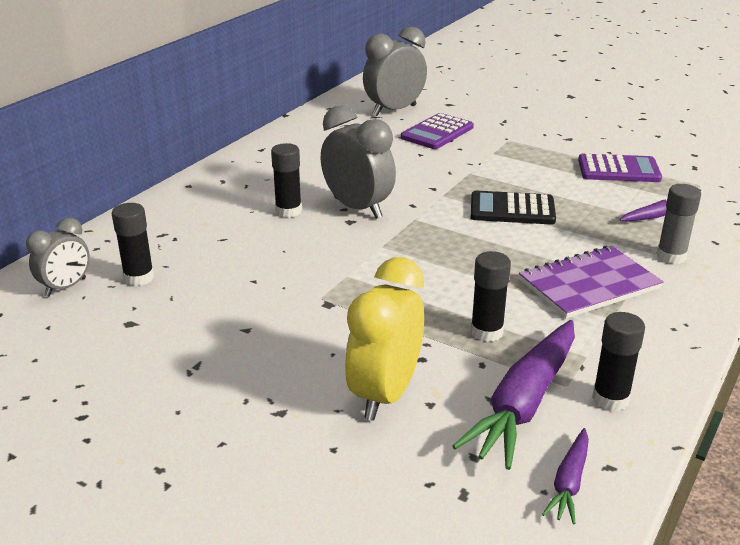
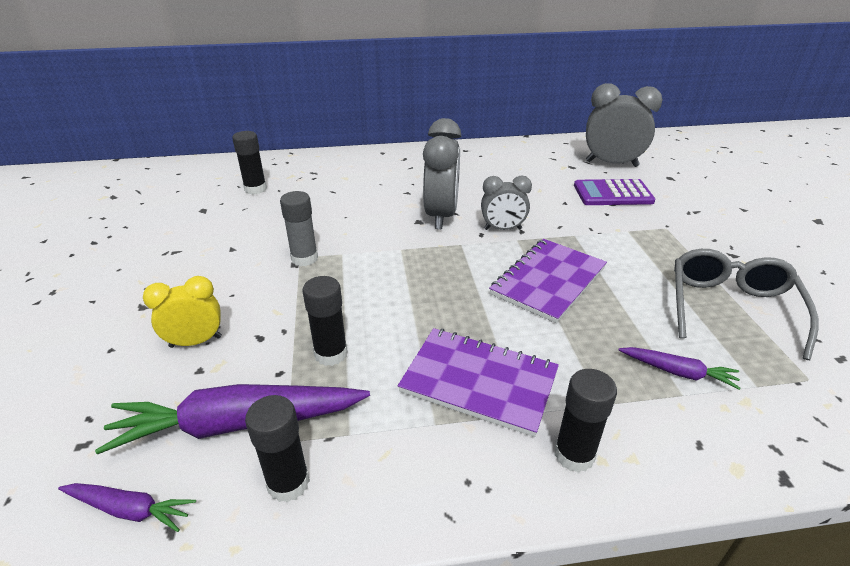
camera: 50 degrees right, 5 degrees up
grey clock [26,217,90,297] -> grey clock moved to [481,176,532,230]
black glue stick [271,143,302,218] -> black glue stick moved to [554,369,617,473]
yellow clock [345,257,424,421] -> yellow clock [143,276,222,348], size x0.61
black calculator [471,191,556,224] -> purple notebook [489,239,607,323]
purple carrot [542,428,589,524] -> purple carrot turned 150 degrees counterclockwise [58,483,196,532]
purple calculator [578,154,662,182] -> grey glasses [674,249,819,360]
grey glue stick [657,184,701,264] -> grey glue stick moved to [280,191,318,266]

